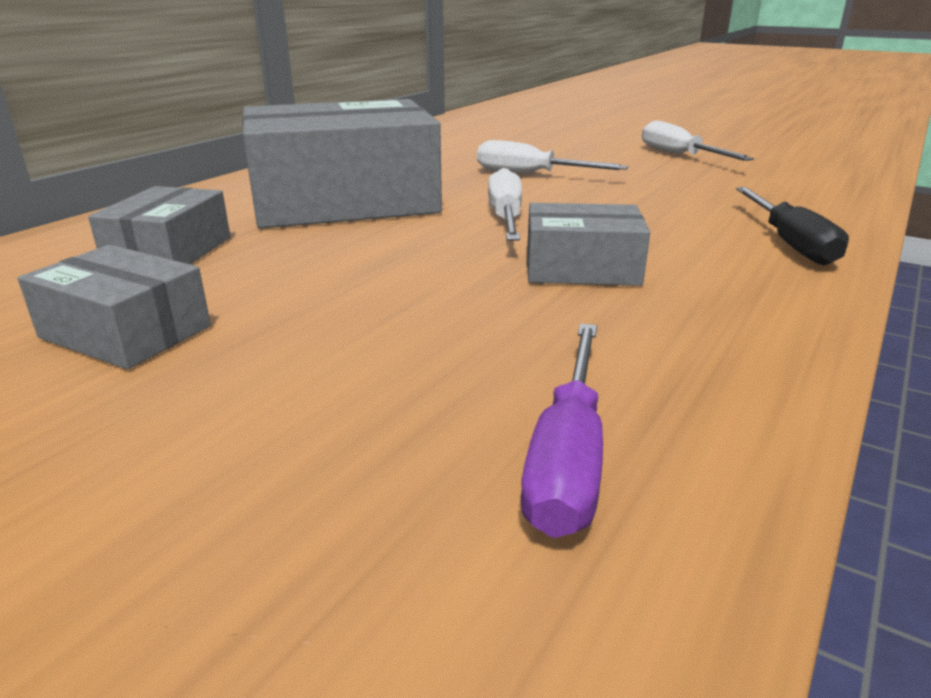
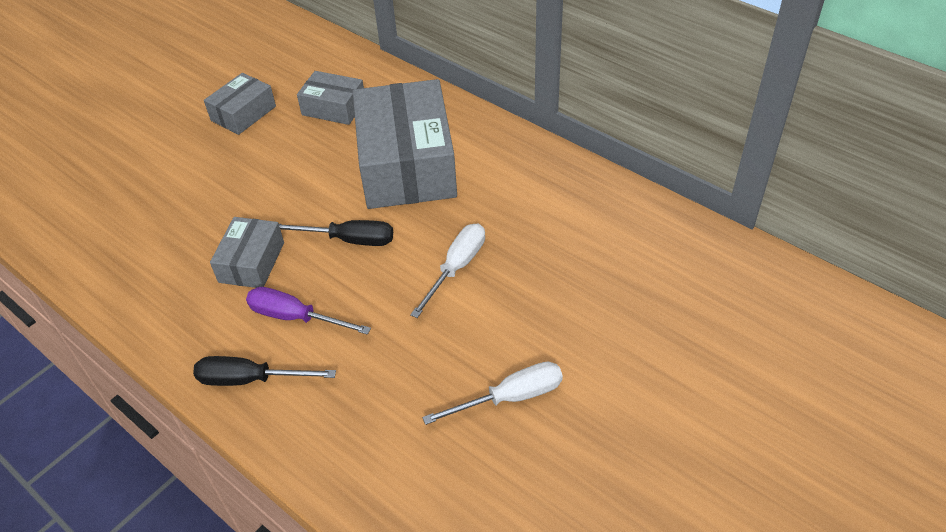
camera: 100 degrees right, 20 degrees up
white screwdriver [488,168,522,240] -> black screwdriver [279,220,393,246]
purple screwdriver [521,324,603,538] -> purple screwdriver moved to [246,287,371,335]

